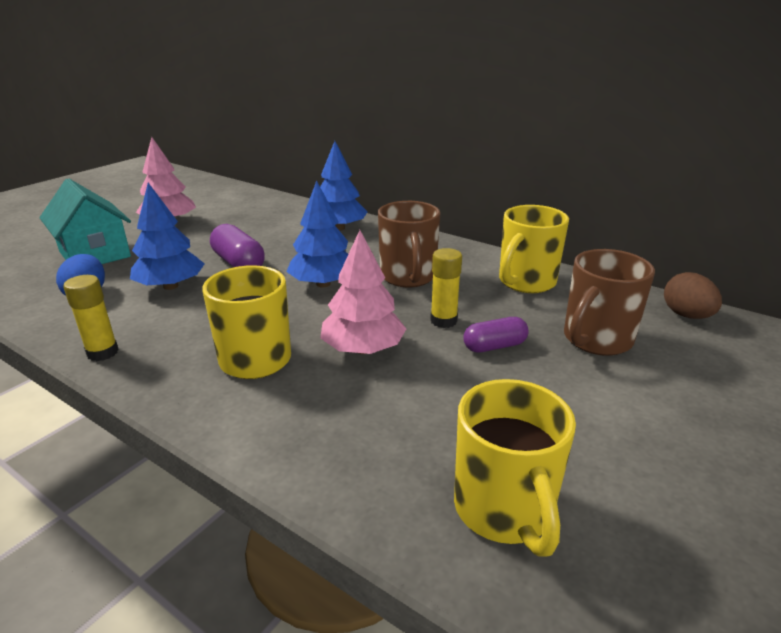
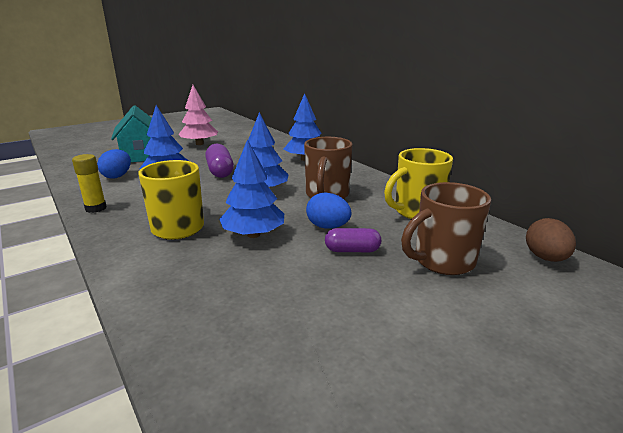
camera: 20 degrees right, 5 degrees down
pink tree [320,230,406,354] -> blue tree [219,139,284,238]
yellow glue stick [430,248,462,328] -> blue egg [306,192,351,229]
yellow mug [454,379,576,556] -> none

